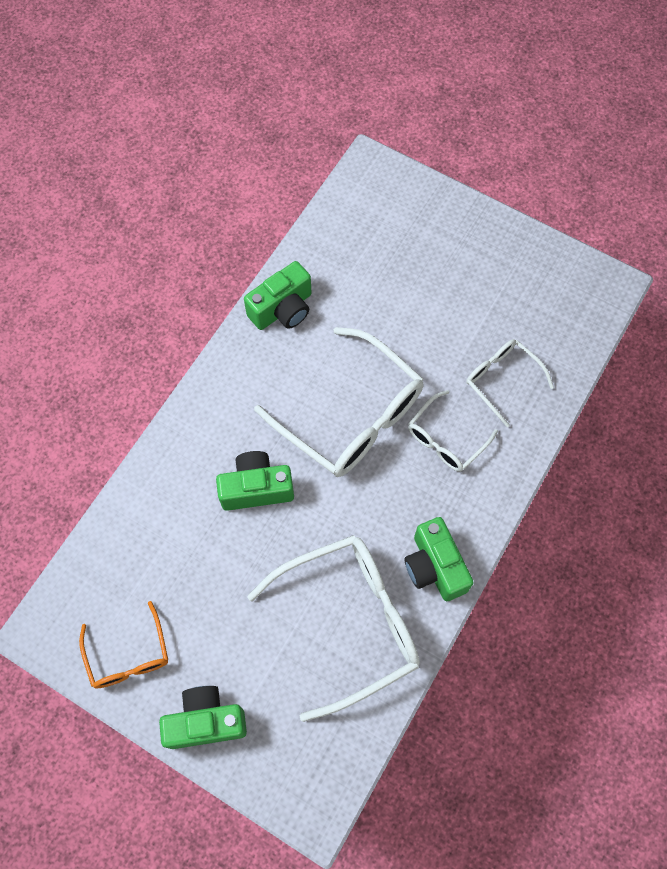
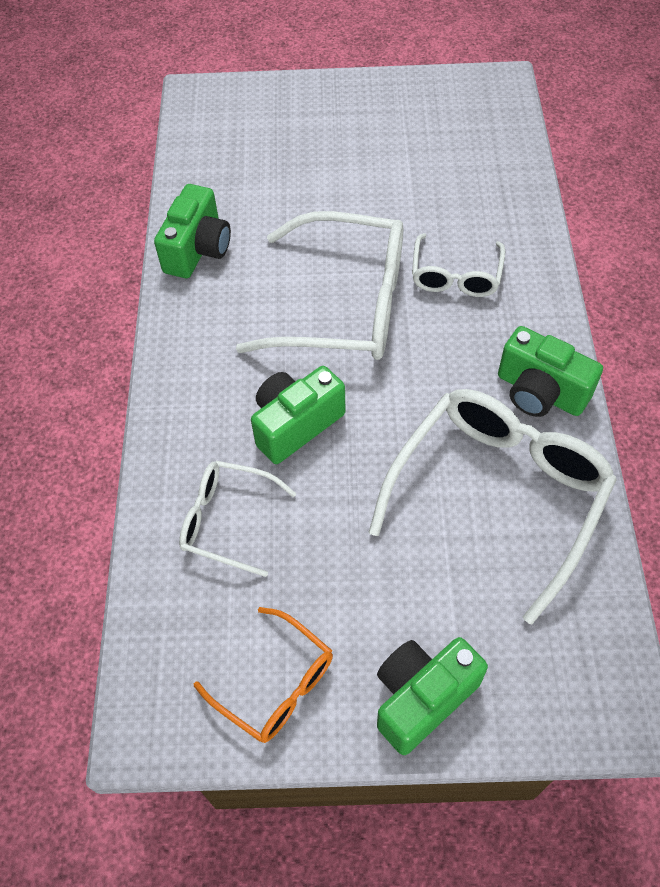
camera: 30 degrees left, 10 degrees down
white glasses [466,339,554,427] -> white glasses moved to [179,461,296,577]

